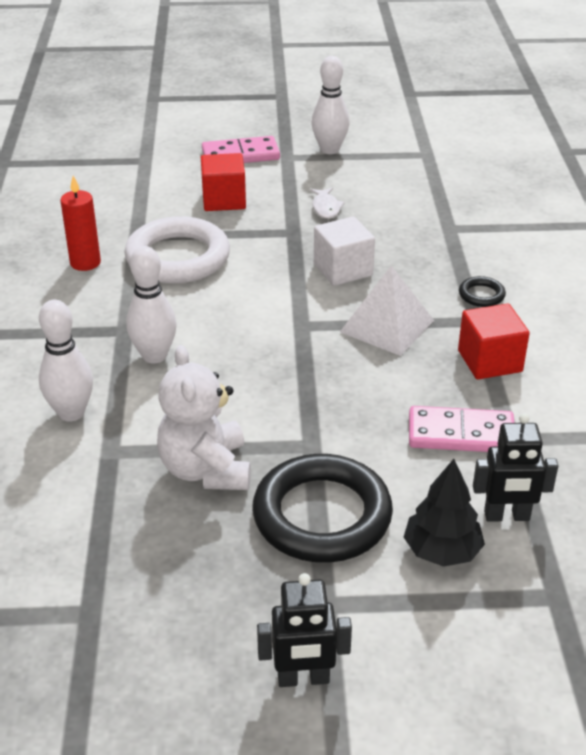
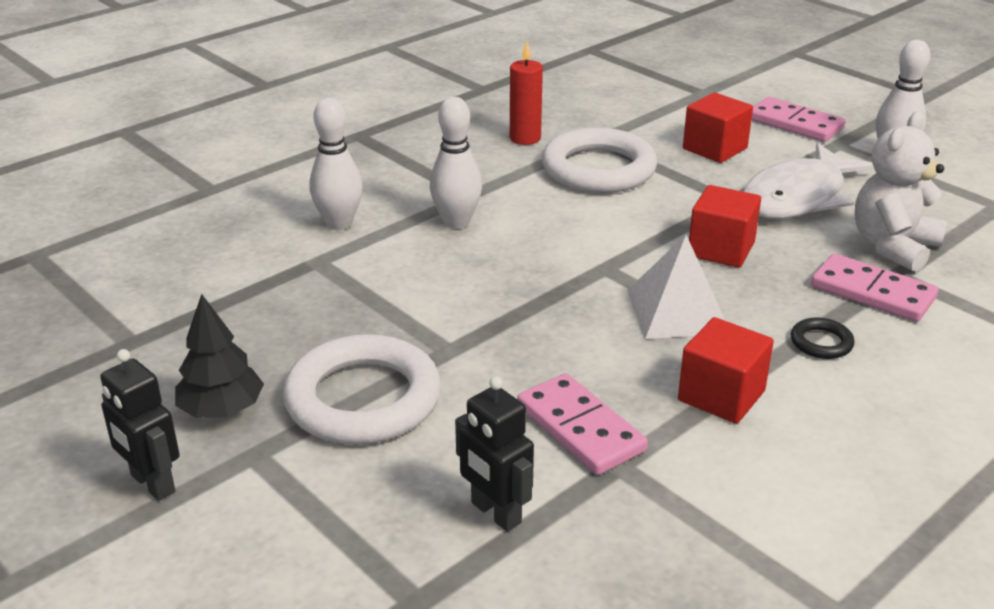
camera: 50 degrees right, 5 degrees down
white teddy bear [157,345,251,490] -> white teddy bear moved to [855,112,947,272]
black ring [252,454,393,563] -> white ring [283,334,441,444]
white fish [310,188,345,219] -> white fish [742,143,874,219], size x2.41
white cube [314,216,375,286] -> red cube [689,185,761,268]
black tree [404,459,485,567] -> black tree moved to [175,294,264,418]
none -> pink domino [811,254,939,322]

